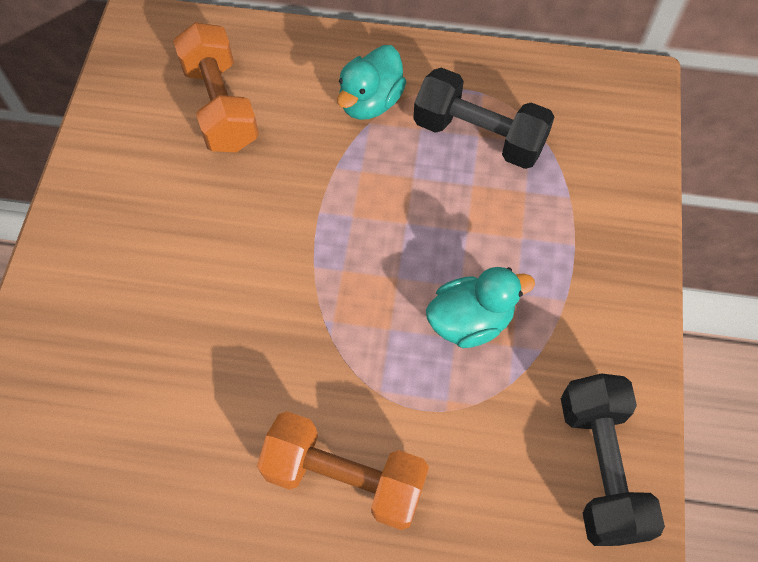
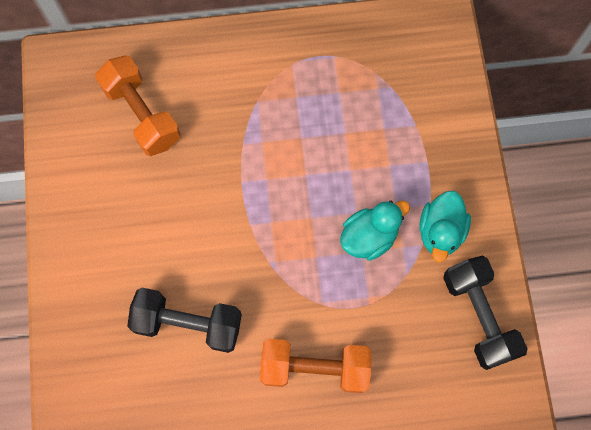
camera: 15 degrees left, 10 degrees up
turquoise duck [337,45,406,120] -> turquoise duck moved to [419,191,471,262]
black dumbbell [413,67,555,169] -> black dumbbell moved to [127,288,242,353]

